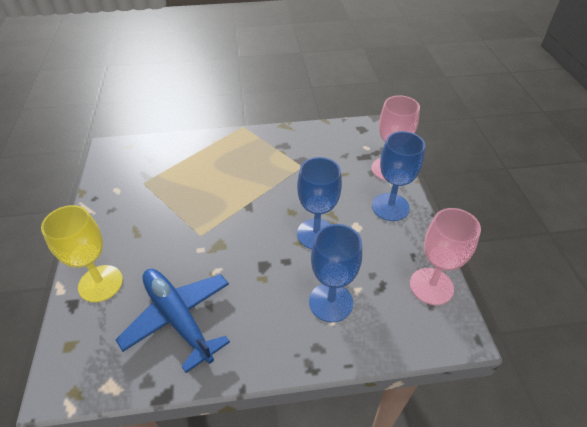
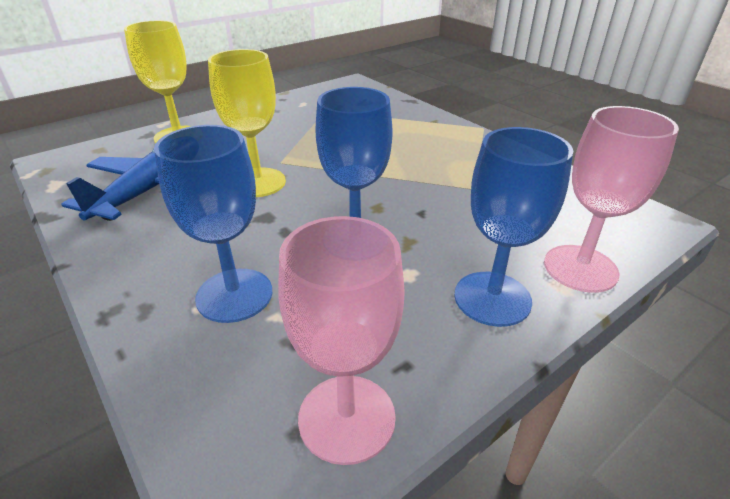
camera: 60 degrees right, 10 degrees down
none -> yellow goblet [208,49,286,197]

